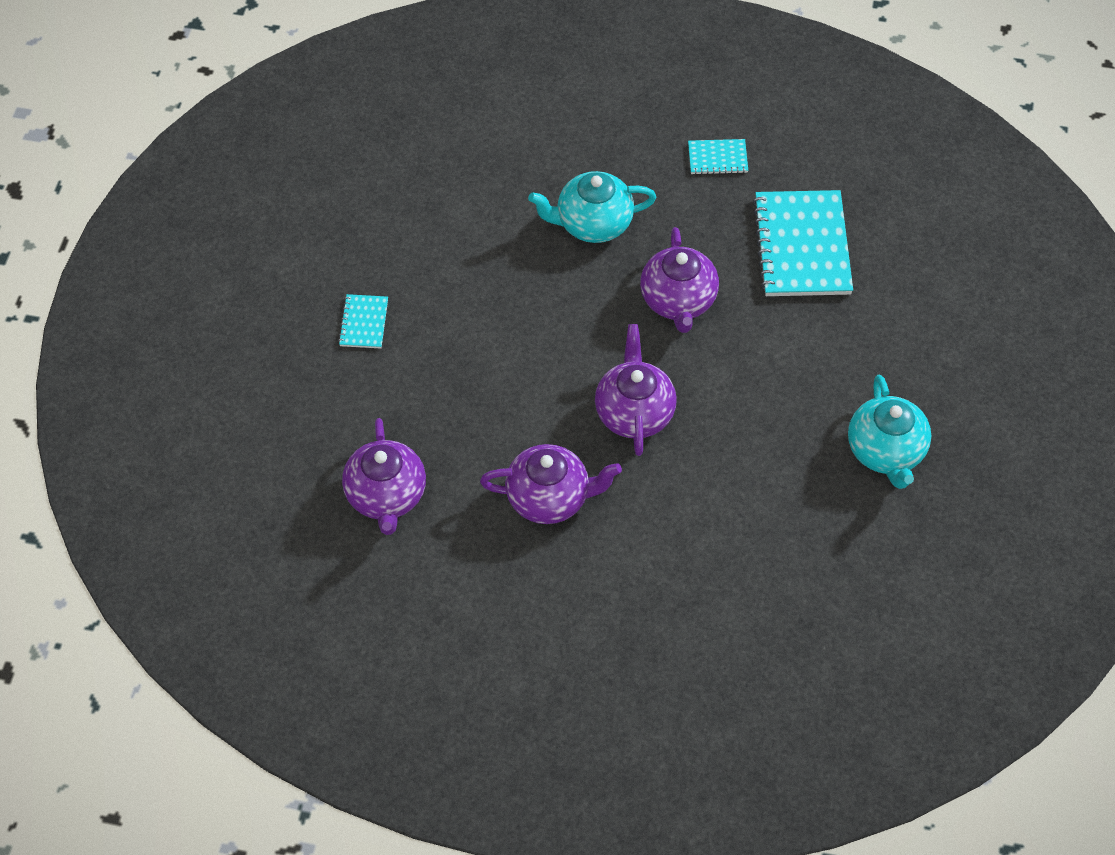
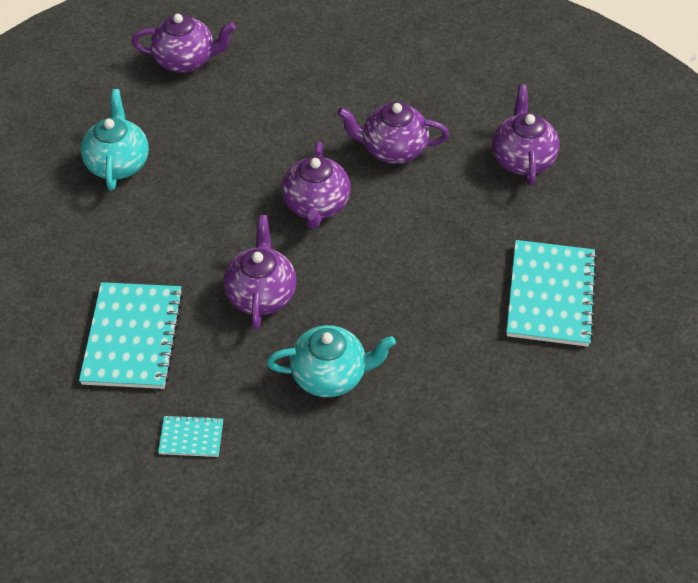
camera: 175 degrees left, 5 degrees down
turquoise notebook [338,294,388,349] -> turquoise notebook [507,240,597,347], size x2.10
none -> purple teapot [131,14,236,73]

